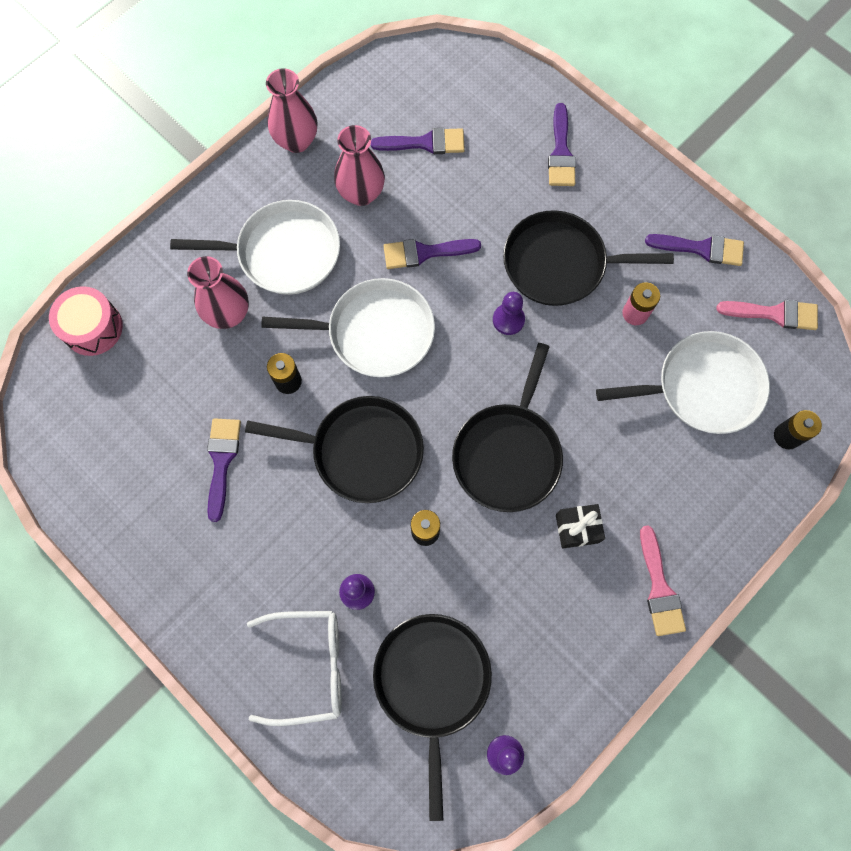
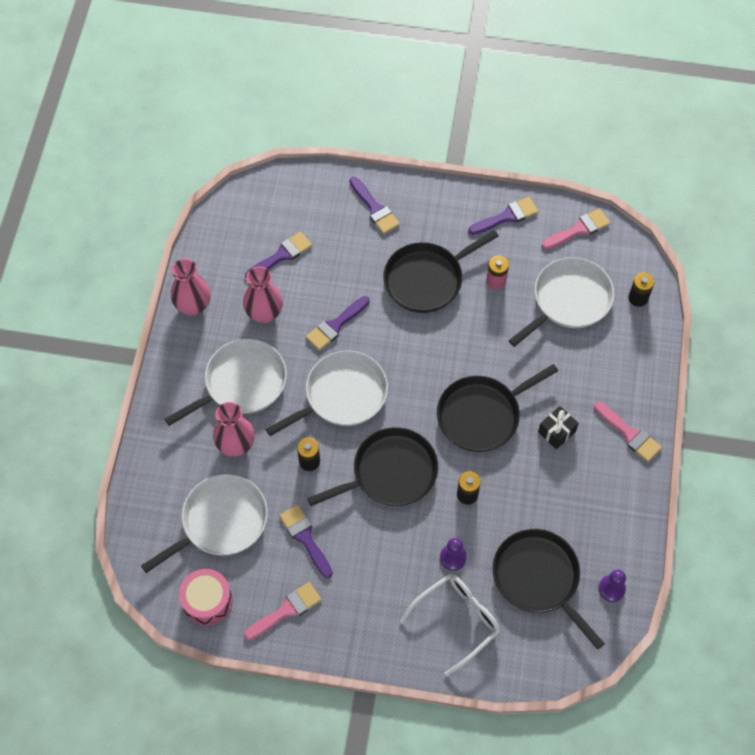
camera: 35 degrees left, 10 degrees down
pink drum [49,286,123,356] -> pink drum moved to [179,569,233,626]
black pan [452,343,563,512] -> black pan turned 75 degrees clockwise [437,364,558,452]
purple pawn [493,292,525,335] -> none
none -> white pan [141,474,268,573]
none -> pink brush [244,582,322,640]

